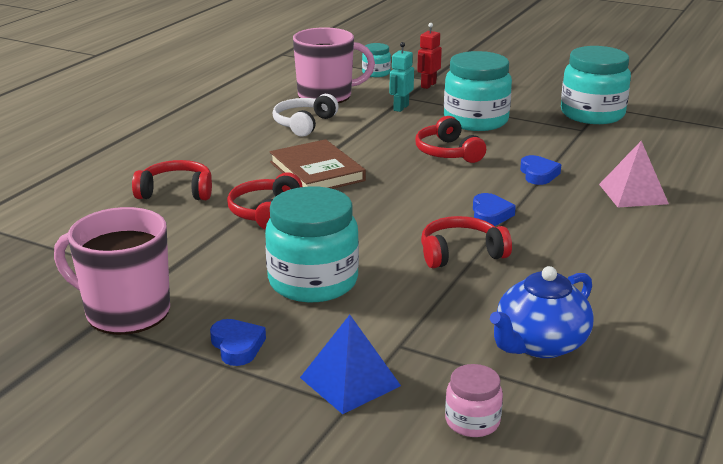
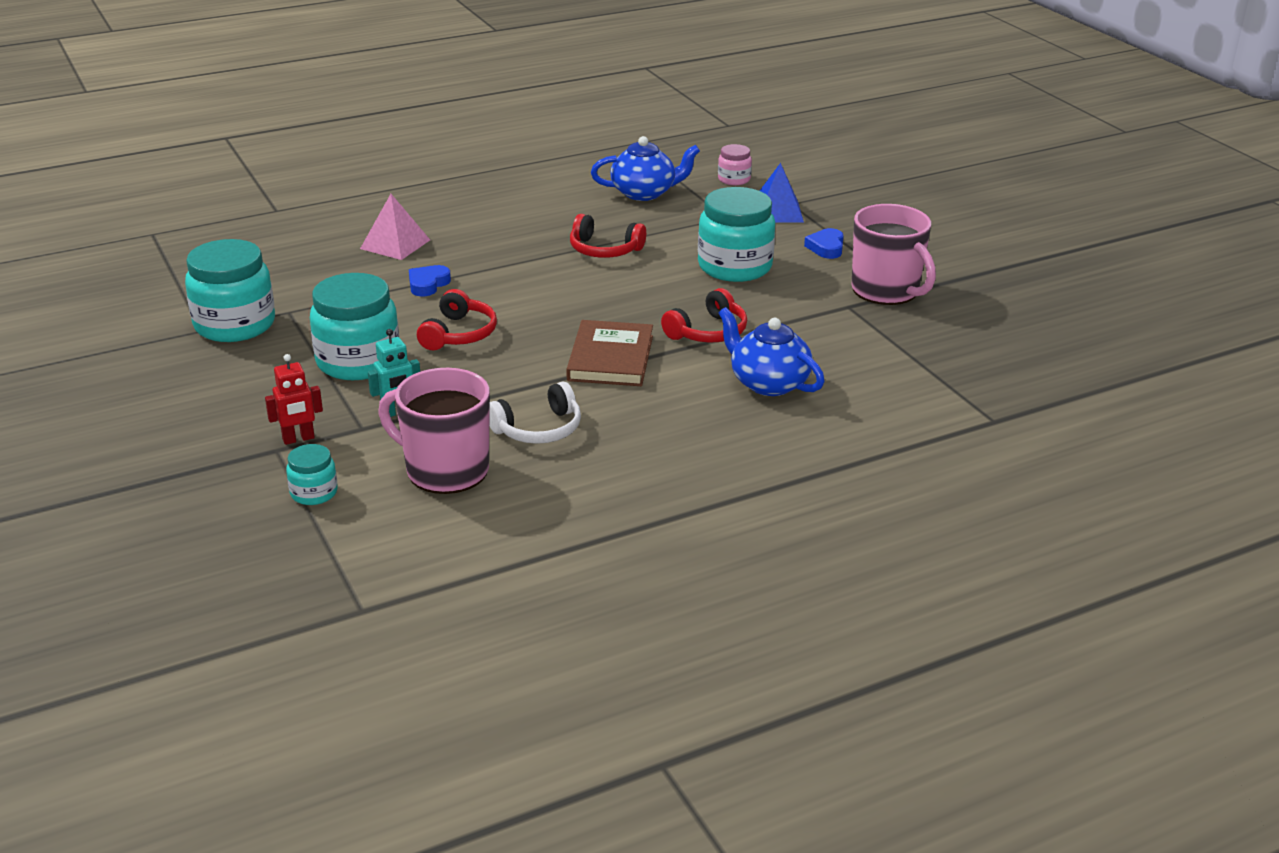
camera: 145 degrees left, 5 degrees up
red headphones [132,160,212,200] -> blue teapot [719,307,825,396]
blue heart [473,193,516,226] -> none

